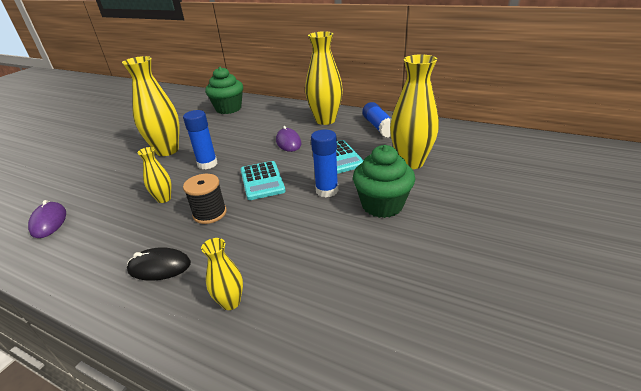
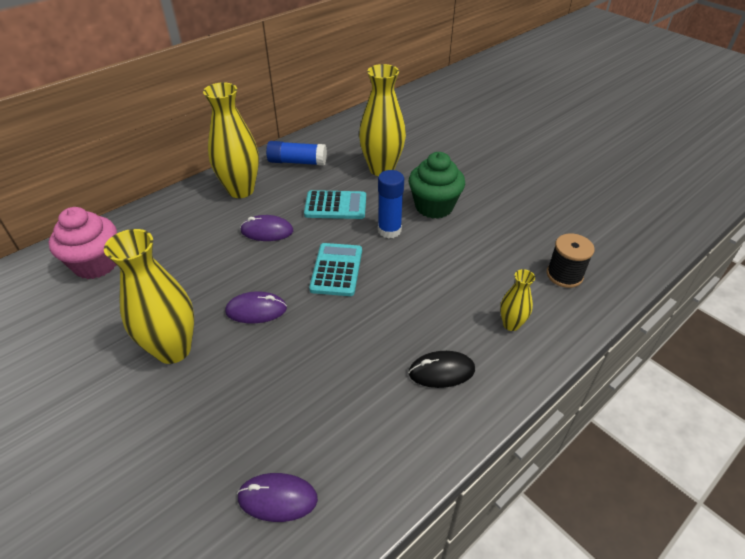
camera: 70 degrees left, 10 degrees up
black mouse [127,247,191,281] -> black mouse turned 60 degrees clockwise [408,351,475,388]
yellow vase [137,147,171,203] -> none
blue glue stick [183,110,218,169] -> purple mouse [225,291,287,323]
black spool [183,174,227,224] -> black spool moved to [547,233,594,288]
green cupcake [205,67,243,114] -> pink cupcake [48,207,117,279]
turquoise calculator [241,161,286,200] -> turquoise calculator turned 90 degrees counterclockwise [309,243,362,296]

